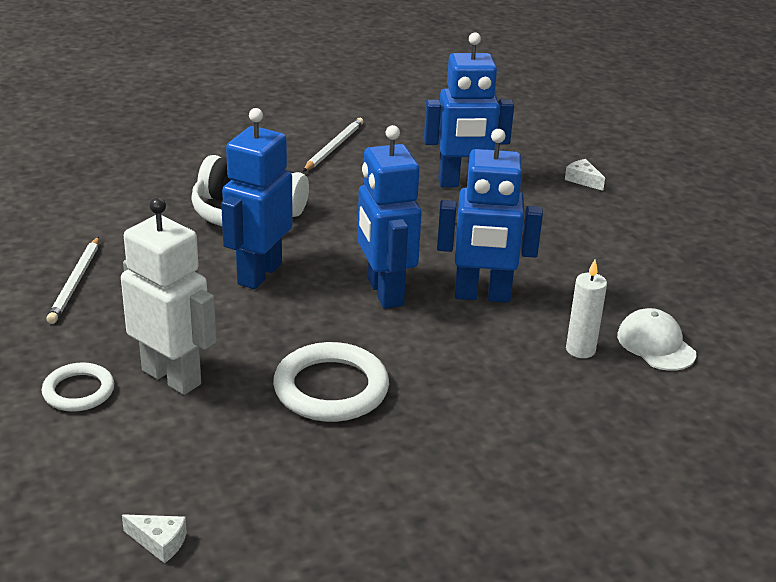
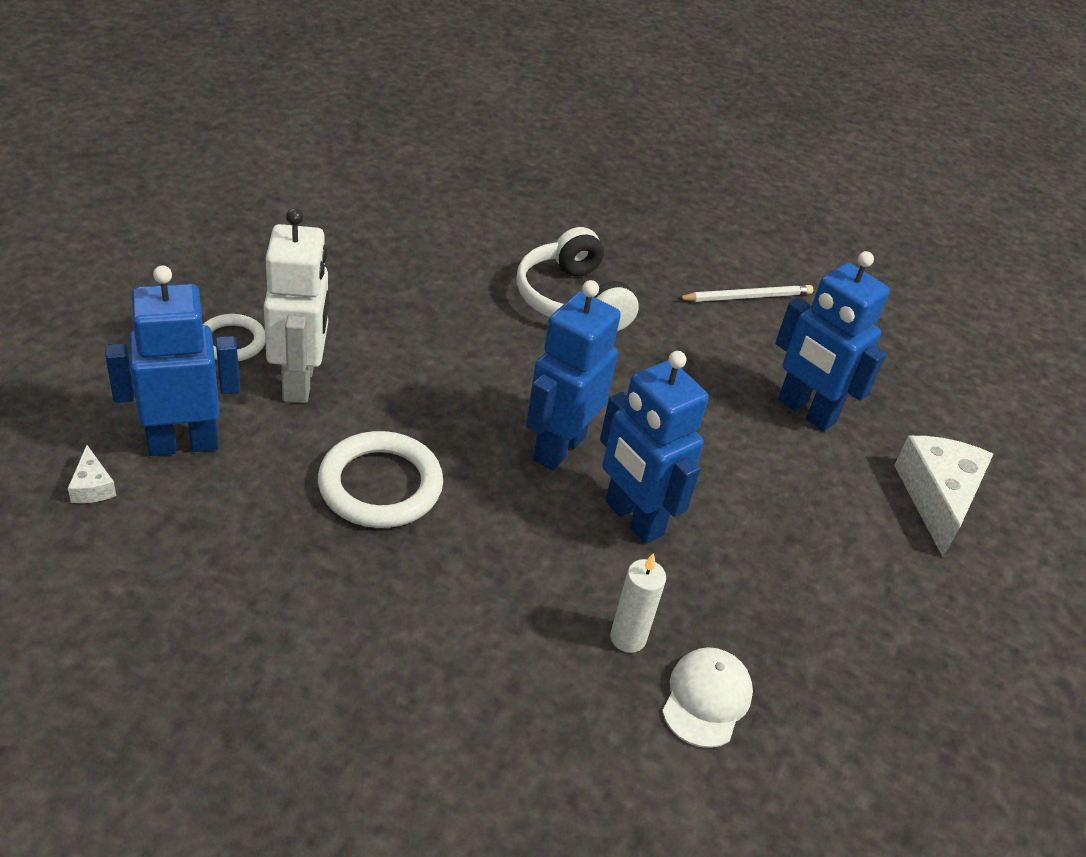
camera: 45 degrees right, 10 degrees up
white pencil [46,237,99,324] -> none
blue robot [221,108,293,289] -> blue robot moved to [105,265,240,456]
white cheese [565,159,605,191] -> white cheese [894,436,993,557], size x2.25

